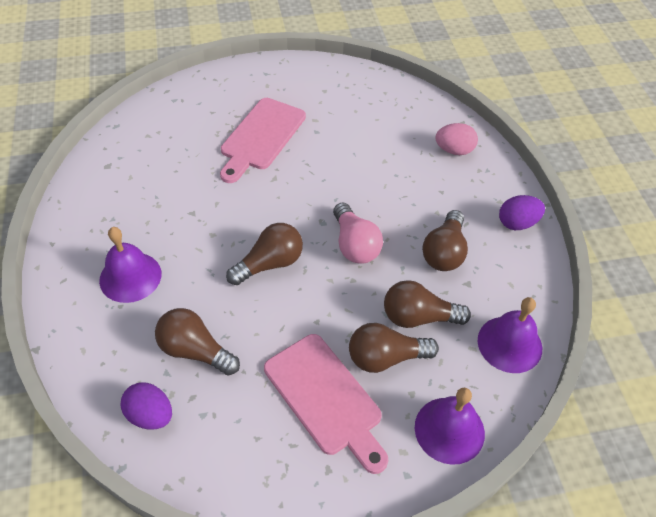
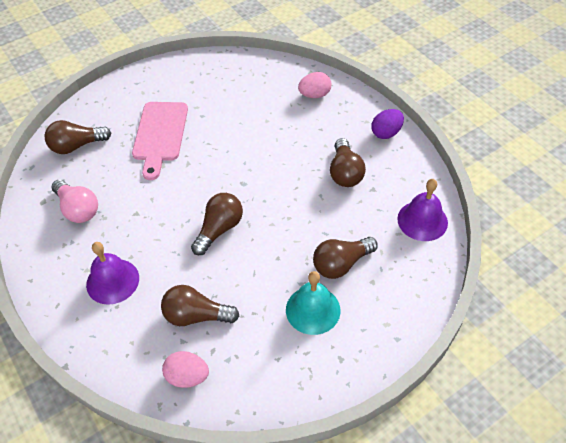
camera: 20 degrees left, 0 degrees up
purple egg [121,383,172,430] -> pink egg [162,351,209,388]
pink cutting board [264,334,388,474] -> turquoise bell [286,271,341,335]
pink light bulb [333,202,383,264] -> pink light bulb moved to [52,180,98,223]
brown light bulb [384,280,471,328] -> brown light bulb moved to [45,120,111,154]
purple bell [415,388,485,465] -> none

